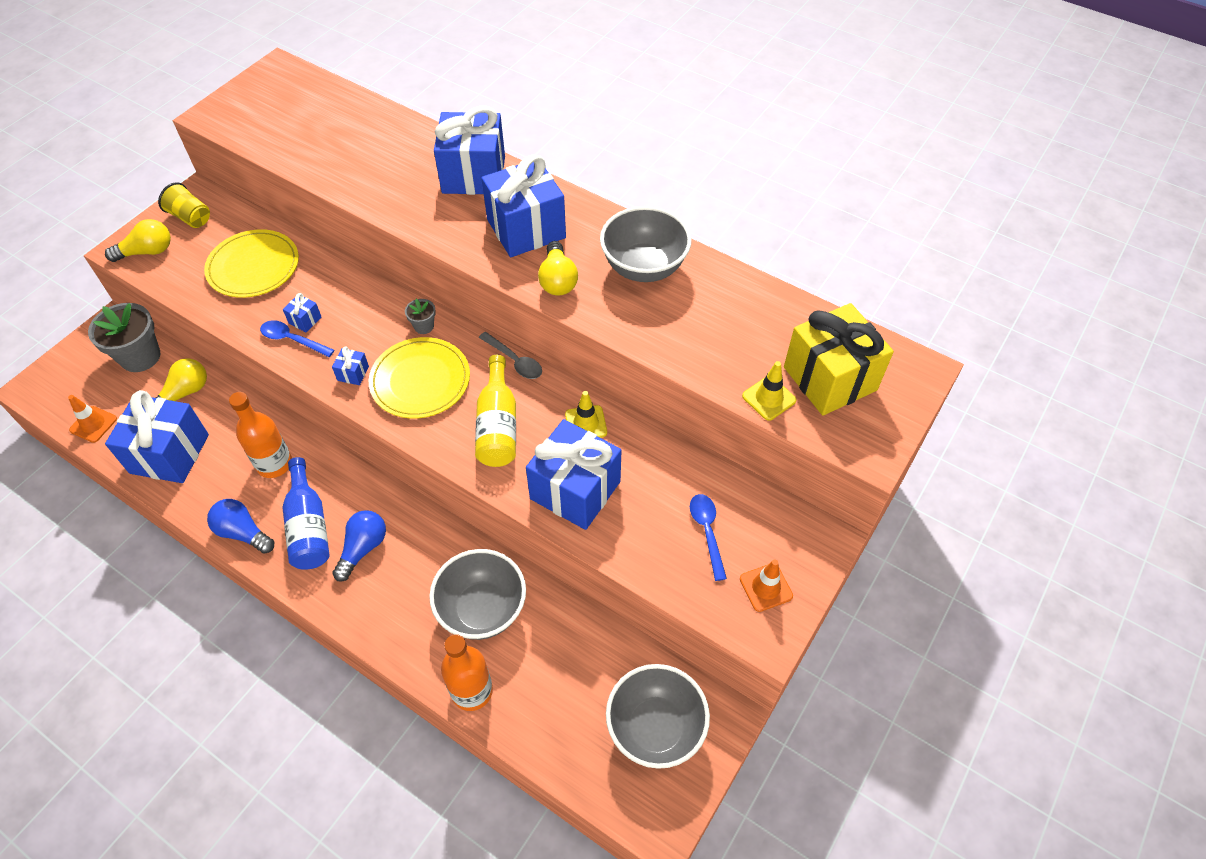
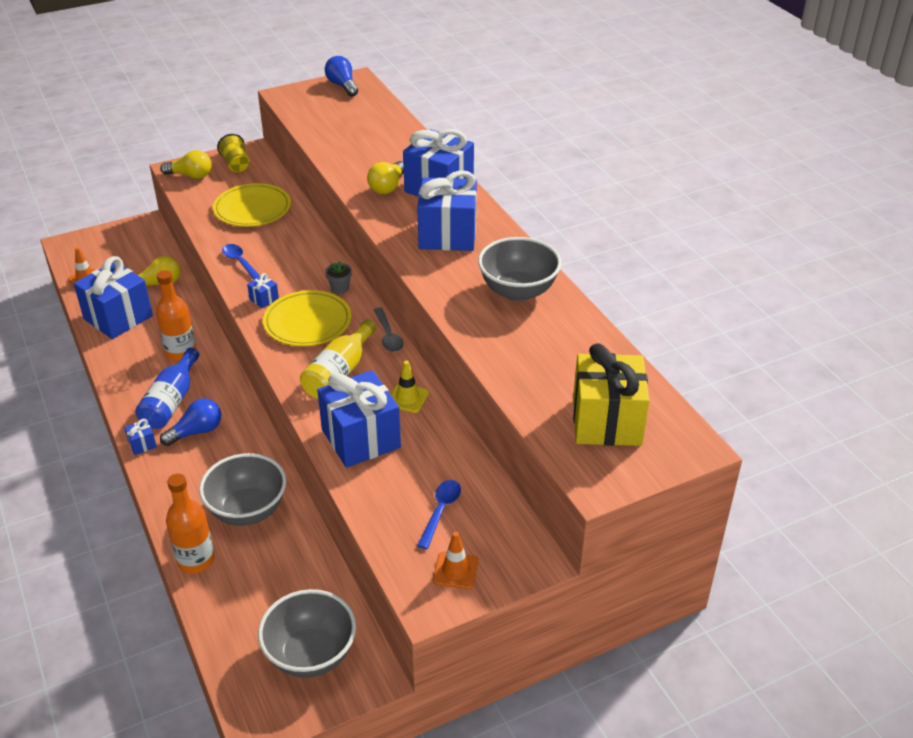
camera: 30 degrees right, 15 degrees down
grey flower pot [88,303,160,372] -> none
blue light bulb [207,499,274,554] -> blue light bulb moved to [325,56,358,97]
blue gift [283,293,322,332] -> blue gift moved to [124,419,157,455]
yellow light bulb [538,241,578,295] -> yellow light bulb moved to [367,161,404,194]
yellow traffic cone [742,361,797,421] -> none

